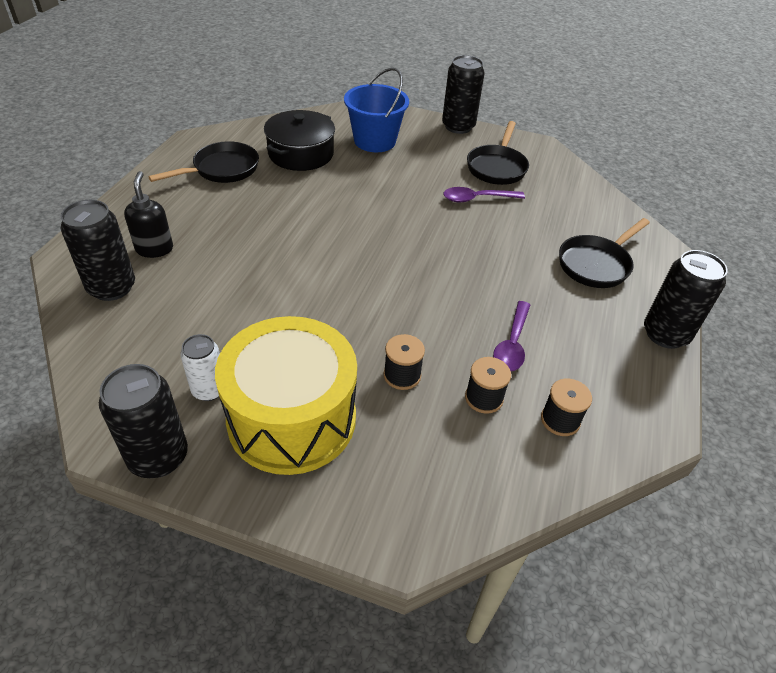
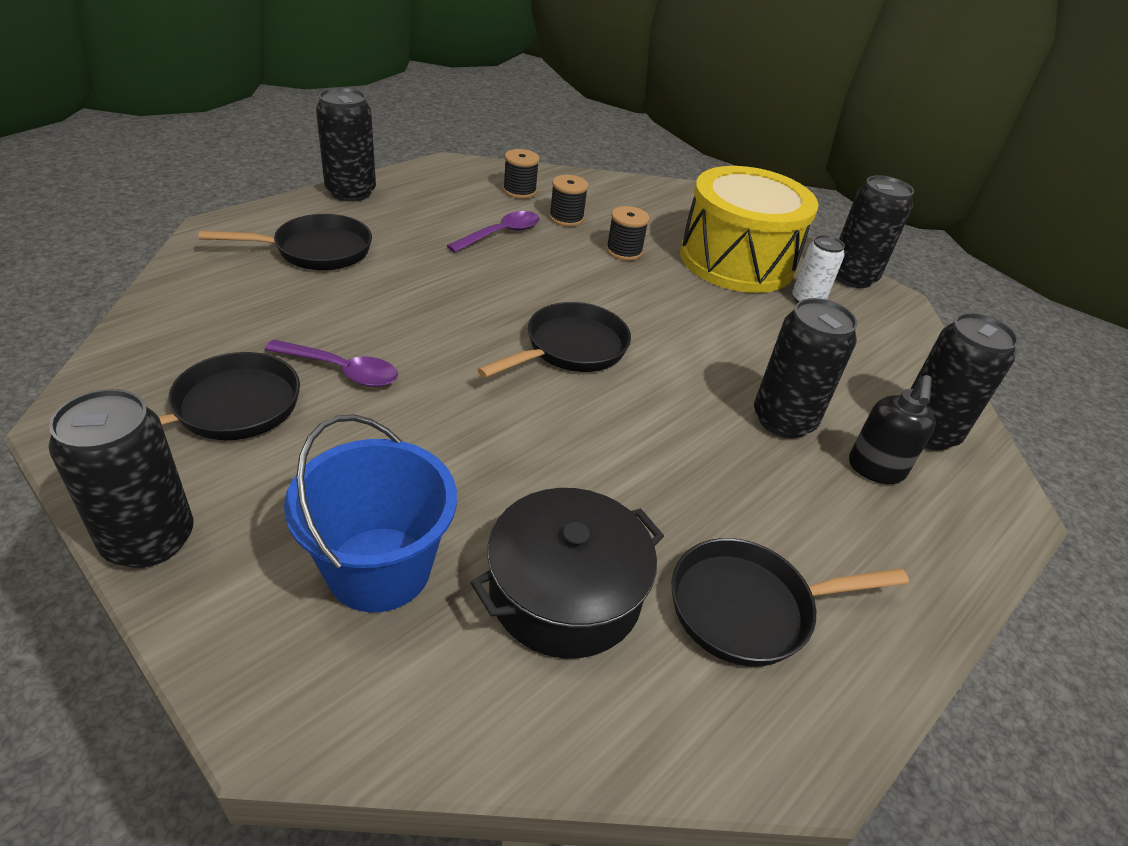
camera: 155 degrees left, 5 degrees down
none -> black pan [477,302,631,378]
none -> black can [754,298,858,438]

